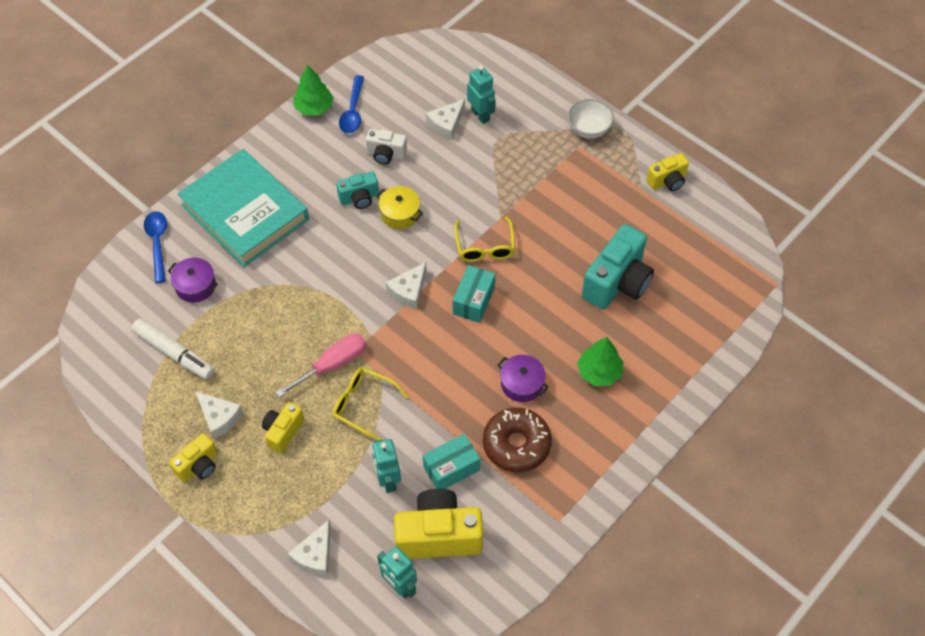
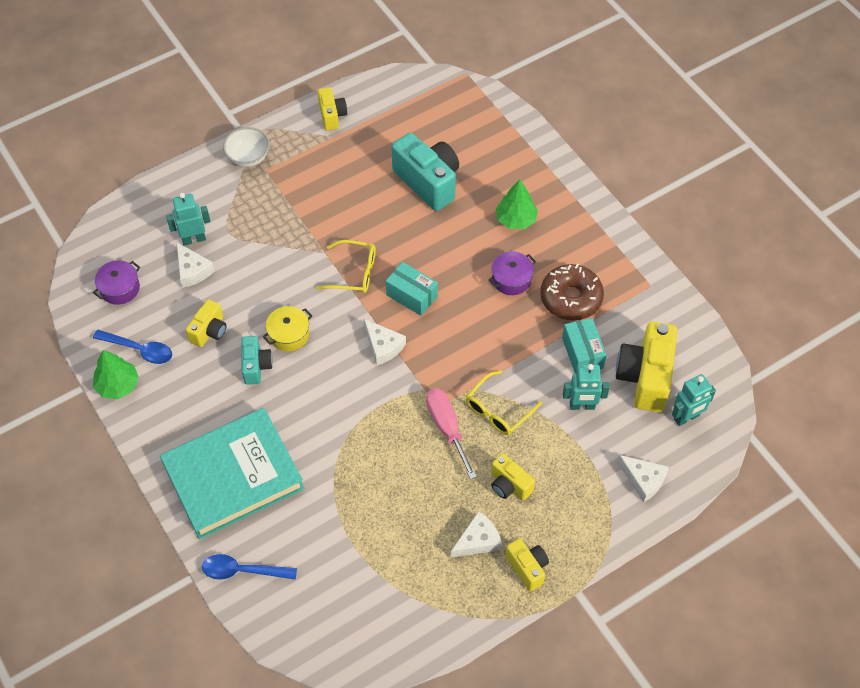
camera: 75 degrees left, 0 degrees up
white marker [131,319,215,380] -> none
purple pot [168,258,218,302] -> purple pot moved to [93,260,140,305]
white camera [366,129,407,165] -> yellow camera [186,299,227,347]

